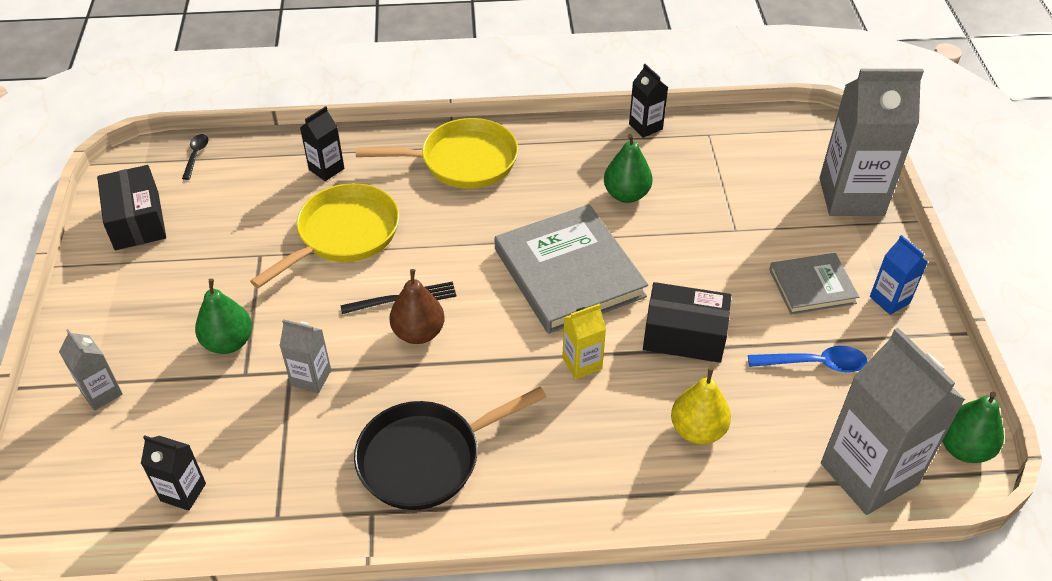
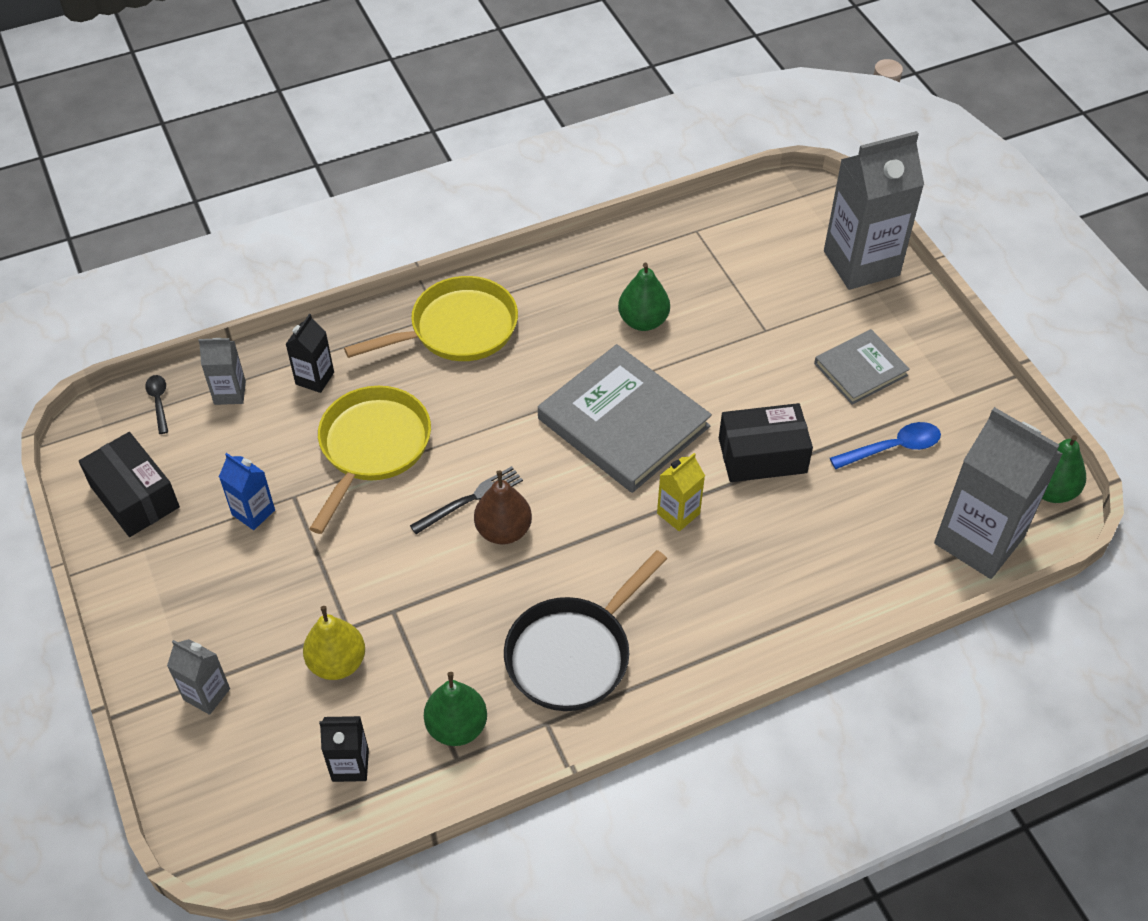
camera: 20 degrees left, 5 degrees up
green pear [195,279,252,354] -> green pear moved to [424,672,487,746]
grey carton [279,319,331,393] -> grey carton moved to [198,338,246,405]
black carton [629,64,668,138] -> none
yellow pear [671,367,731,444] -> yellow pear moved to [303,606,365,680]
blue carton [870,235,928,315] -> blue carton moved to [219,453,275,530]

